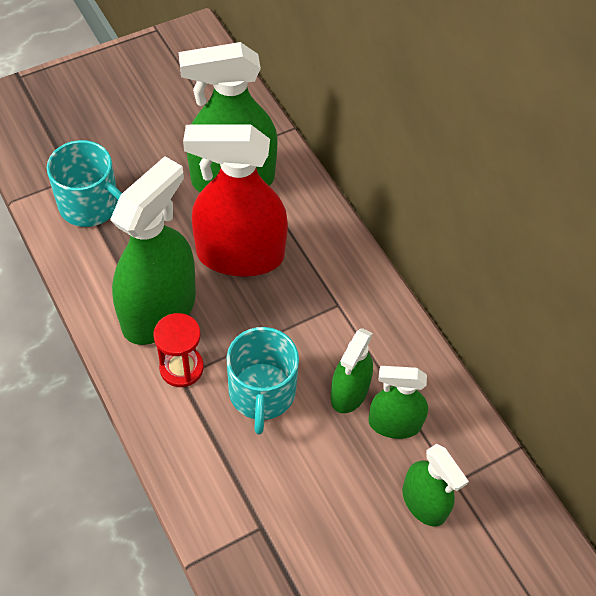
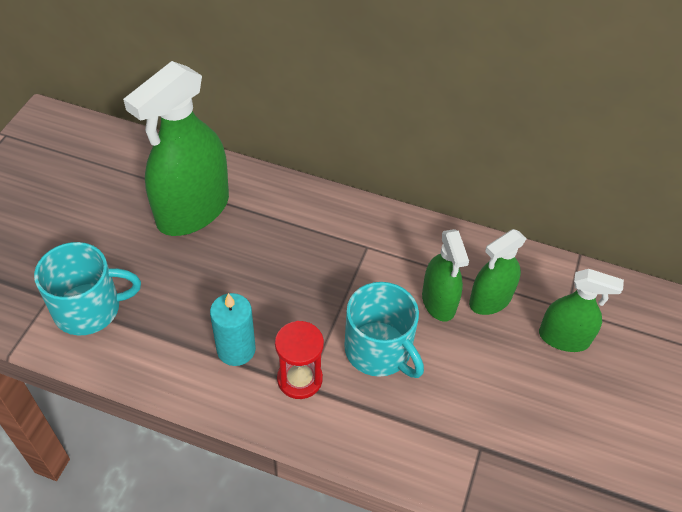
camera: 40 degrees left, 5 degrees down
green spray bottle [110,156,196,345] -> turquoise candle [210,293,256,366]
red spray bottle [183,125,288,277] -> none

